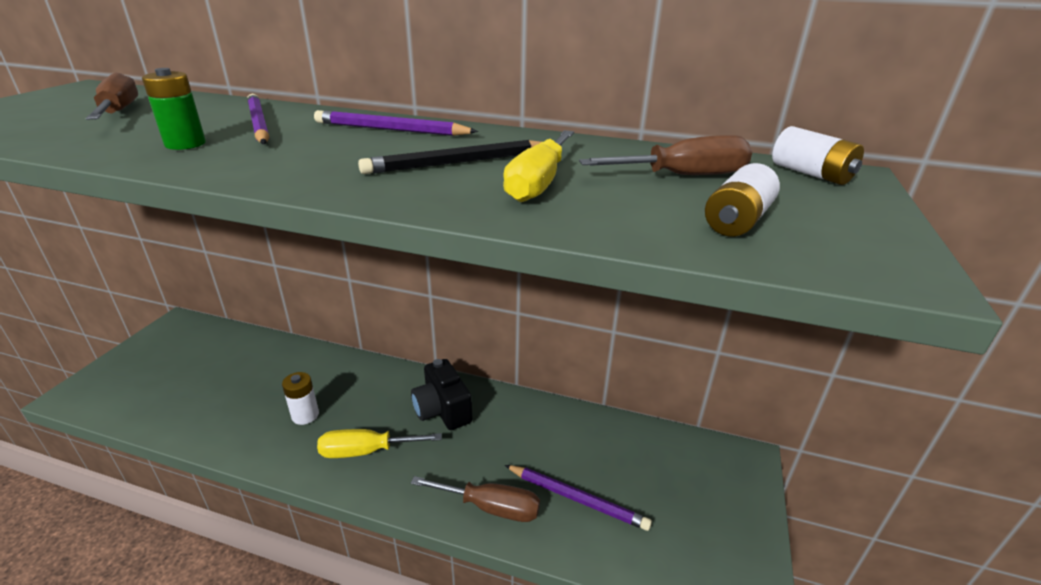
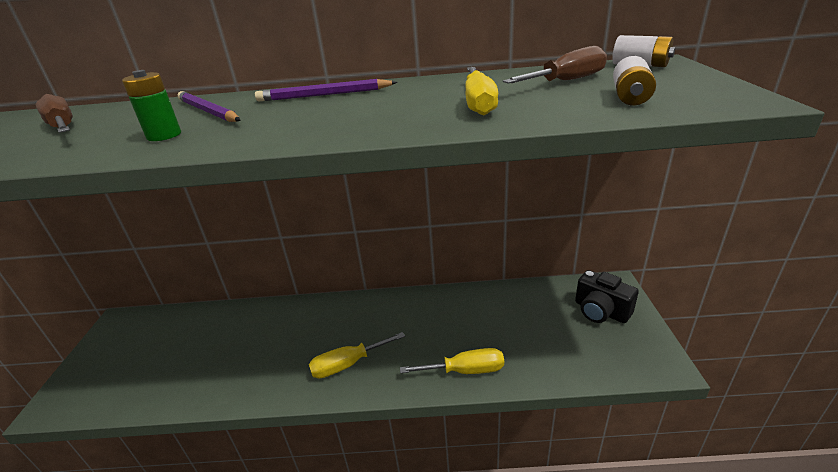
camera: 15 degrees left, 0 degrees up
white battery [282,372,319,425] -> none
black pencil [358,140,541,174] -> none
black camera [411,359,472,430] -> black camera moved to [575,270,639,323]
brown screwdriver [411,476,540,522] -> yellow screwdriver [400,348,504,374]
purple pencil [505,465,652,531] -> none

